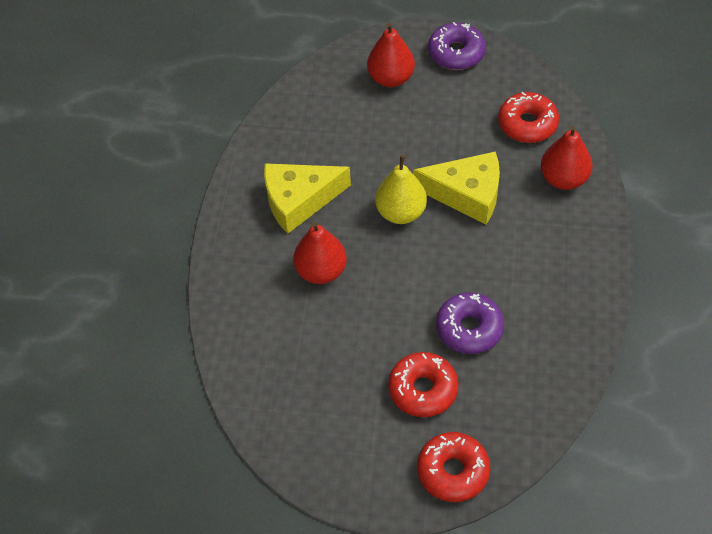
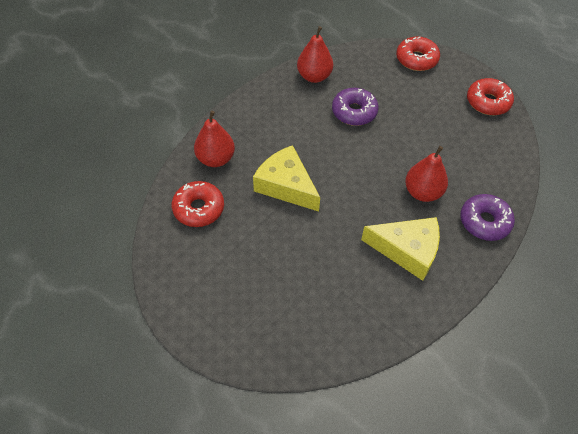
camera: 150 degrees left, 0 degrees up
red pear [367,23,415,87] -> red pear moved to [297,26,333,83]
yellow pear [375,155,427,224] -> none
red donut [388,352,458,417] -> red donut moved to [467,78,514,115]
purple donut [428,22,486,70] -> purple donut moved to [460,194,515,241]

